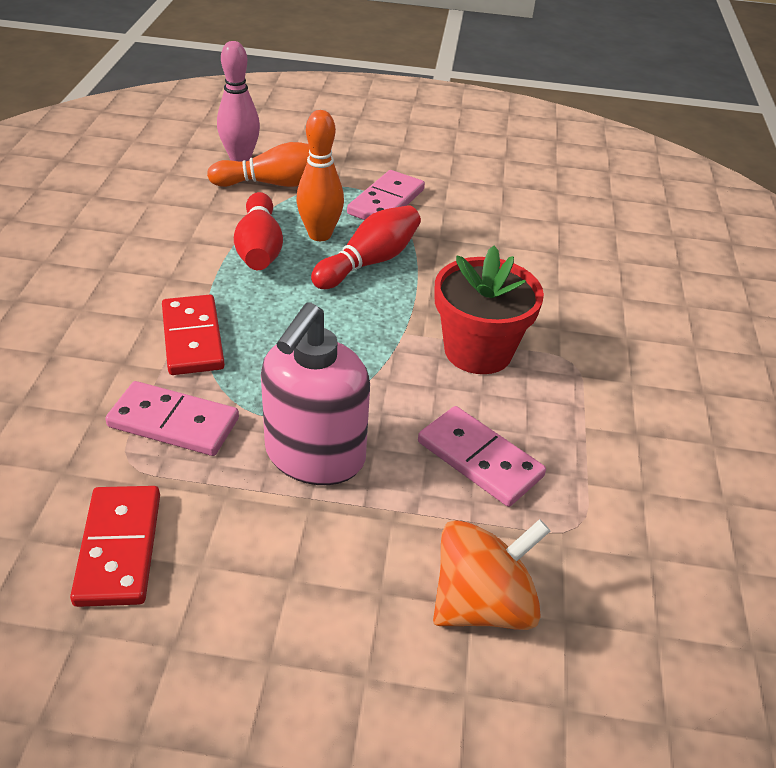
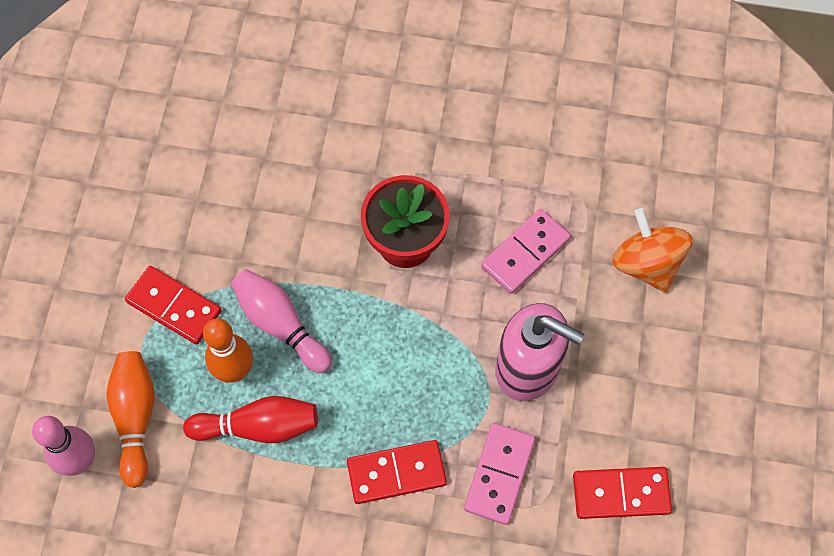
camera: 85 degrees left, 25 degrees up
red bowling pin [311,205,421,289] -> pink bowling pin [231,269,332,373]
pink domino [347,170,425,220] -> red domino [125,266,222,345]

